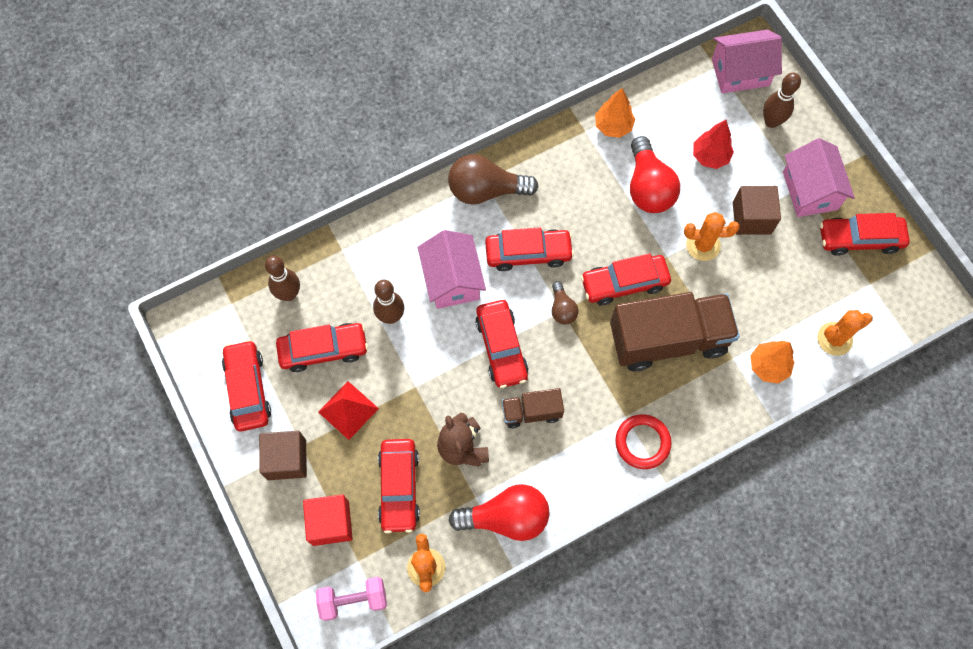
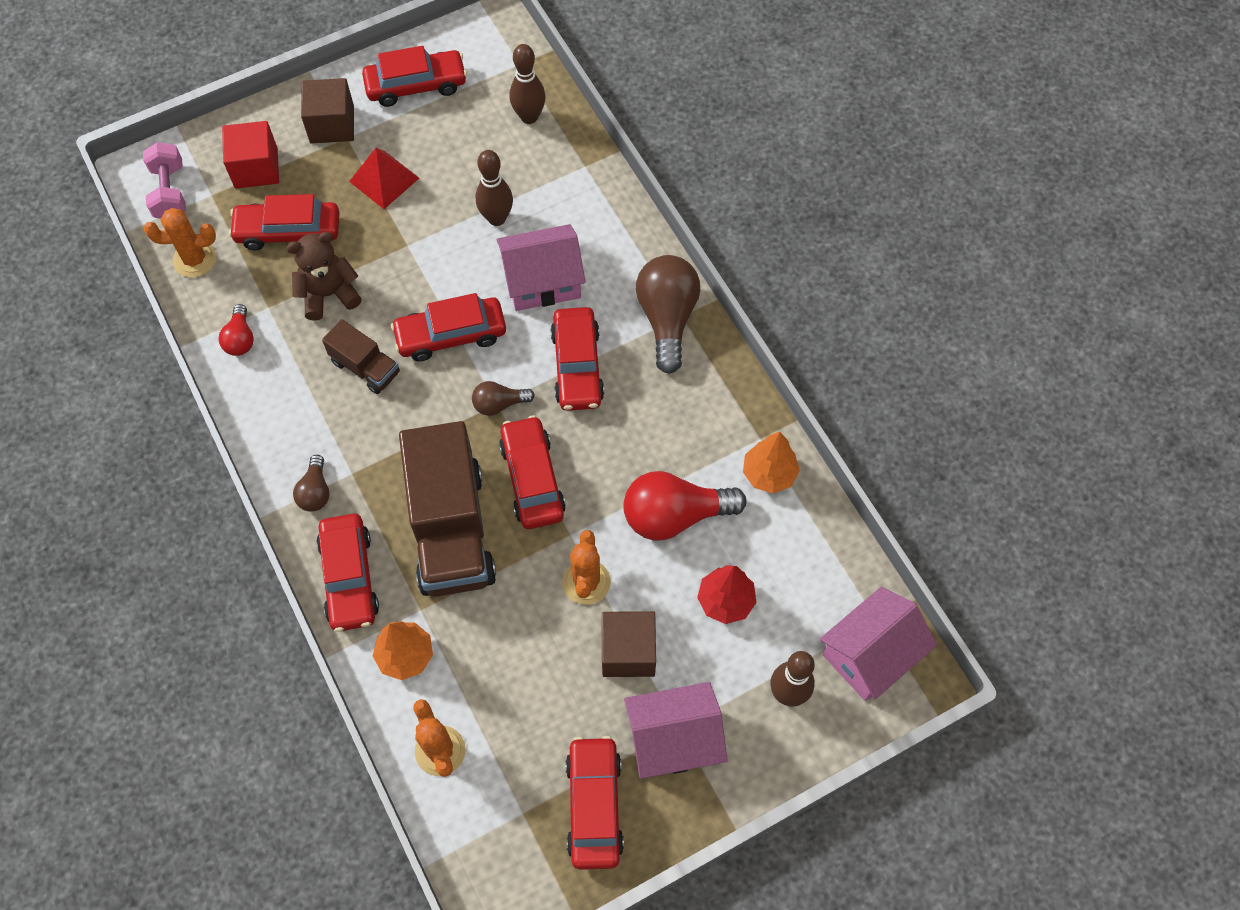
camera: 90 degrees right, 5 degrees down
red car [276,323,368,372] -> red car moved to [317,514,379,632]
red light bulb [448,484,549,541] -> red light bulb [218,304,254,356], size x0.52
brown truck [502,388,564,428] -> brown truck turned 135 degrees clockwise [322,319,400,394]
red ring [615,414,672,469] -> brown light bulb [293,455,330,512]
pink house [712,29,782,93] -> pink house turned 60 degrees clockwise [820,587,937,701]

